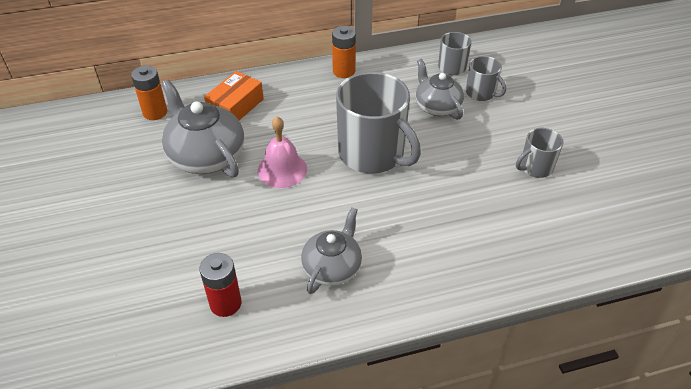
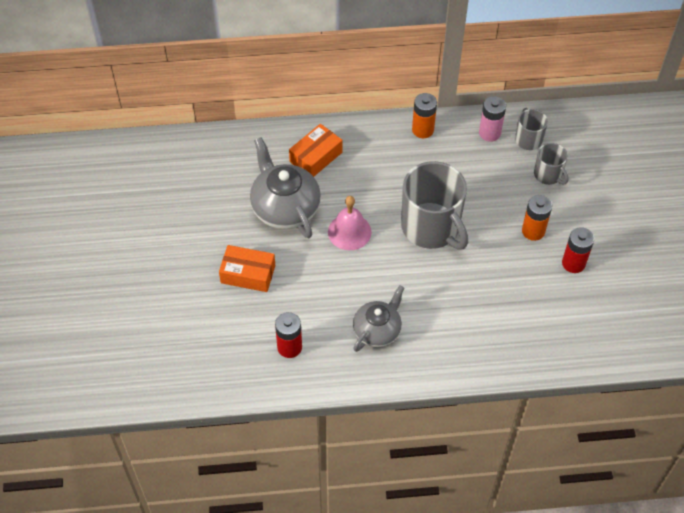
camera: 10 degrees right, 10 degrees up
orange battery [131,65,167,120] -> orange battery moved to [522,195,552,241]
grey teapot [416,59,464,120] -> none
grey mug [516,128,563,178] -> red battery [562,227,594,273]
none -> orange box [219,245,275,292]
none -> pink battery [479,96,506,142]

